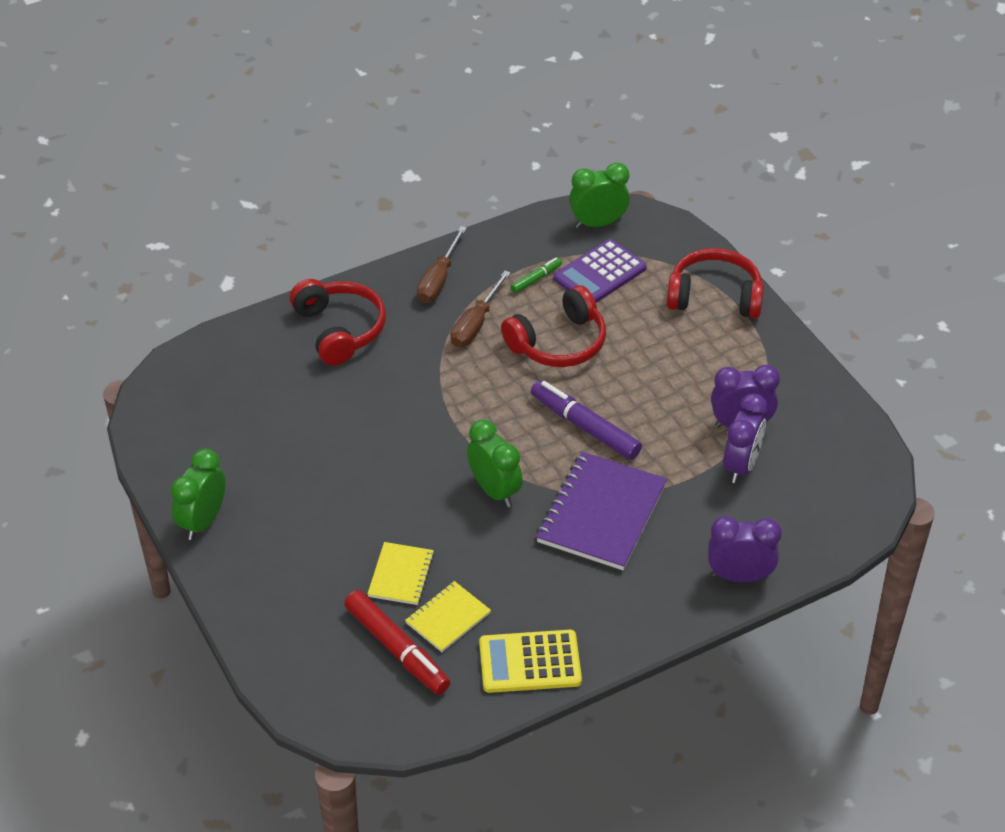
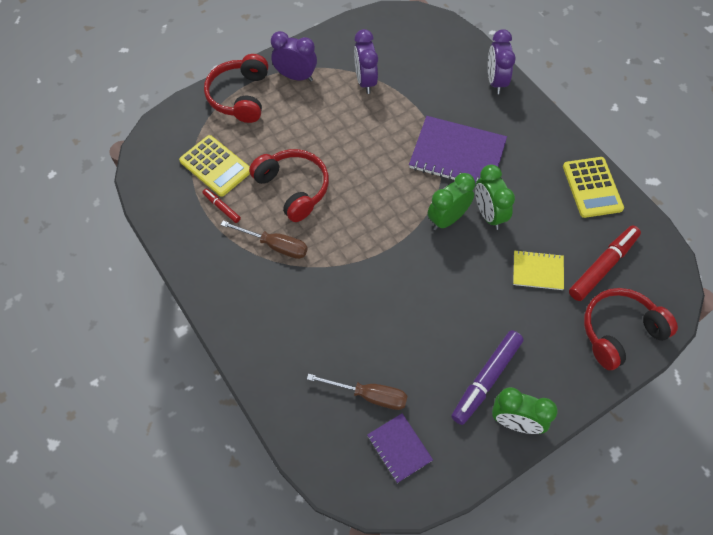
camera: 95 degrees left, 15 degrees up
red headphones [290,279,386,365] -> red headphones moved to [584,288,678,370]
yellow notebook [405,581,491,652] -> none
brown screwdriver [417,226,467,303] -> brown screwdriver moved to [307,374,408,410]
green marker [511,258,562,293] -> red marker [202,189,241,223]
purple marker [531,380,642,460] -> purple marker moved to [451,330,523,425]
purple calculator [553,239,647,303] -> yellow calculator [179,135,250,197]
green clock [569,162,630,229] -> green clock moved to [475,164,515,230]
purple clock [723,393,768,483] -> purple clock moved to [271,31,317,81]
none -> purple notebook [367,413,433,483]

